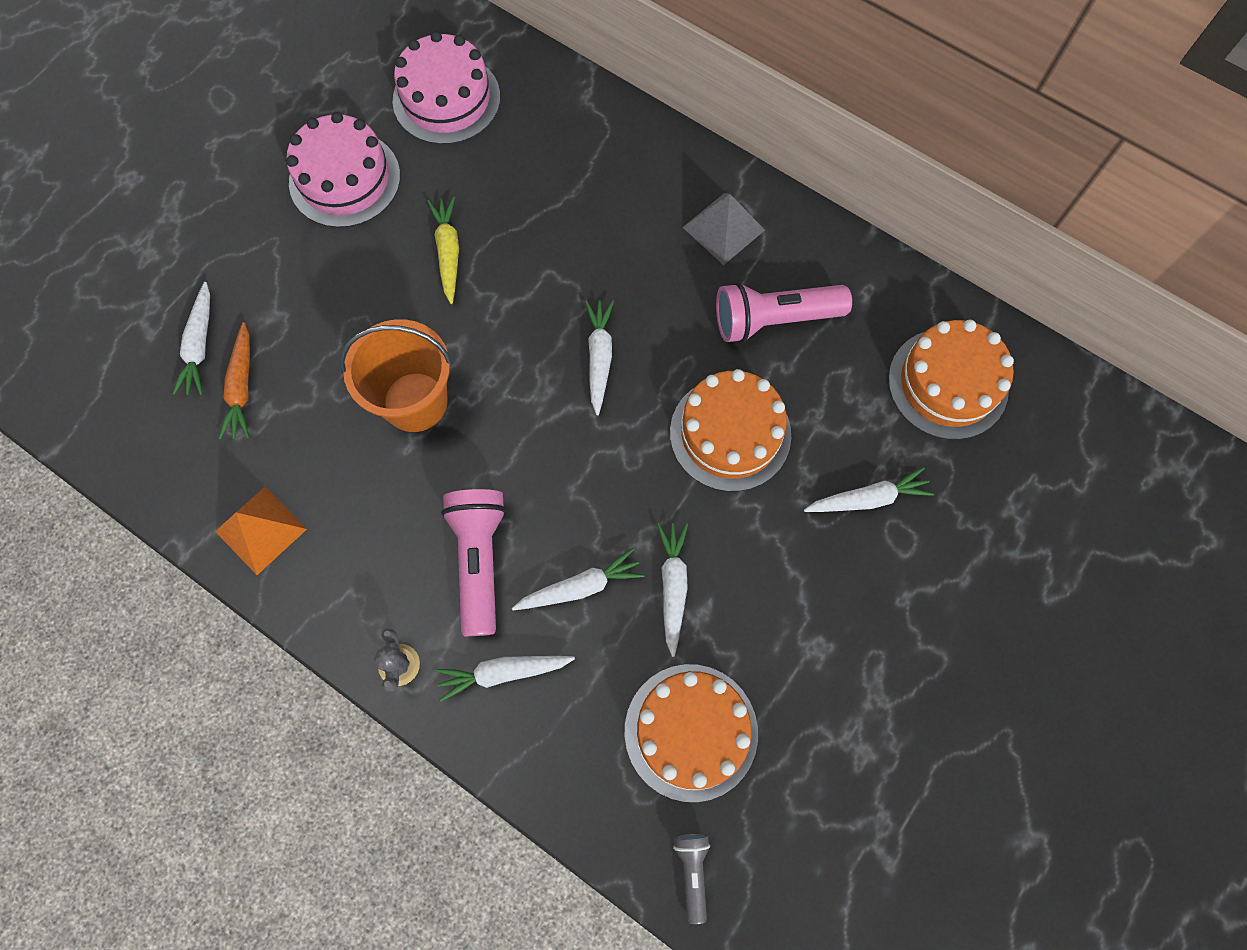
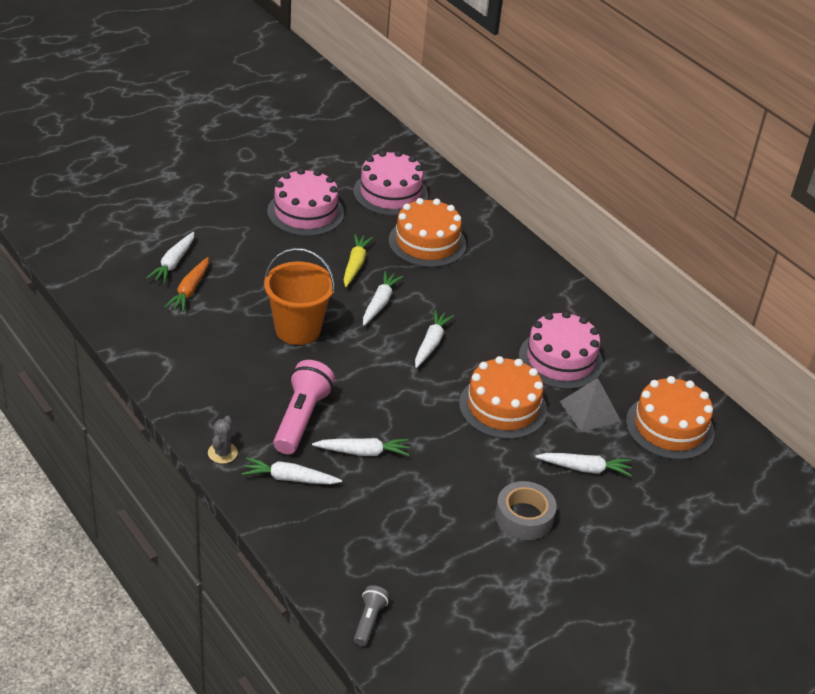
camera: 15 degrees right, 30 degrees down
orange pyramid [215,487,307,575] -> none
orange cake [625,664,758,802] -> orange cake moved to [389,198,466,267]
white carrot [657,523,688,657] -> white carrot moved to [363,271,403,325]
grey pyramid [683,193,765,265] -> grey pyramid moved to [559,378,621,432]
pink flashlight [716,282,852,343] -> pink cake [519,311,603,389]
none -> grey tape [495,481,557,540]

